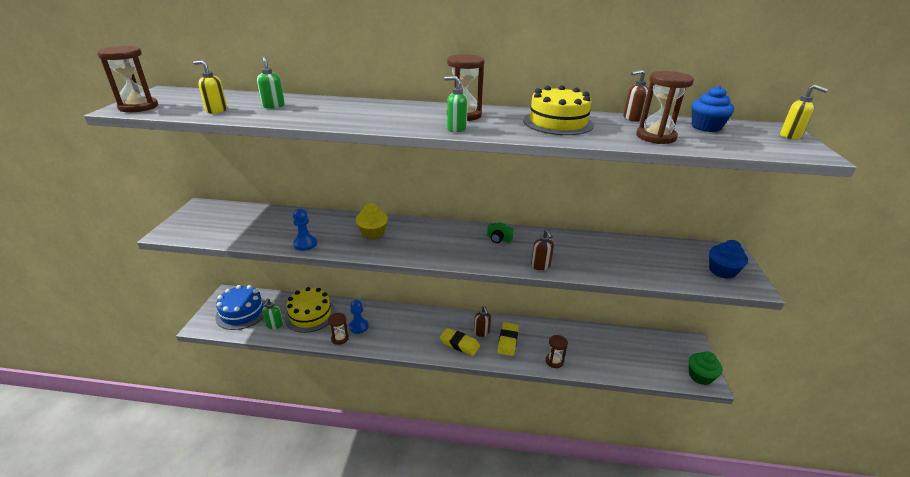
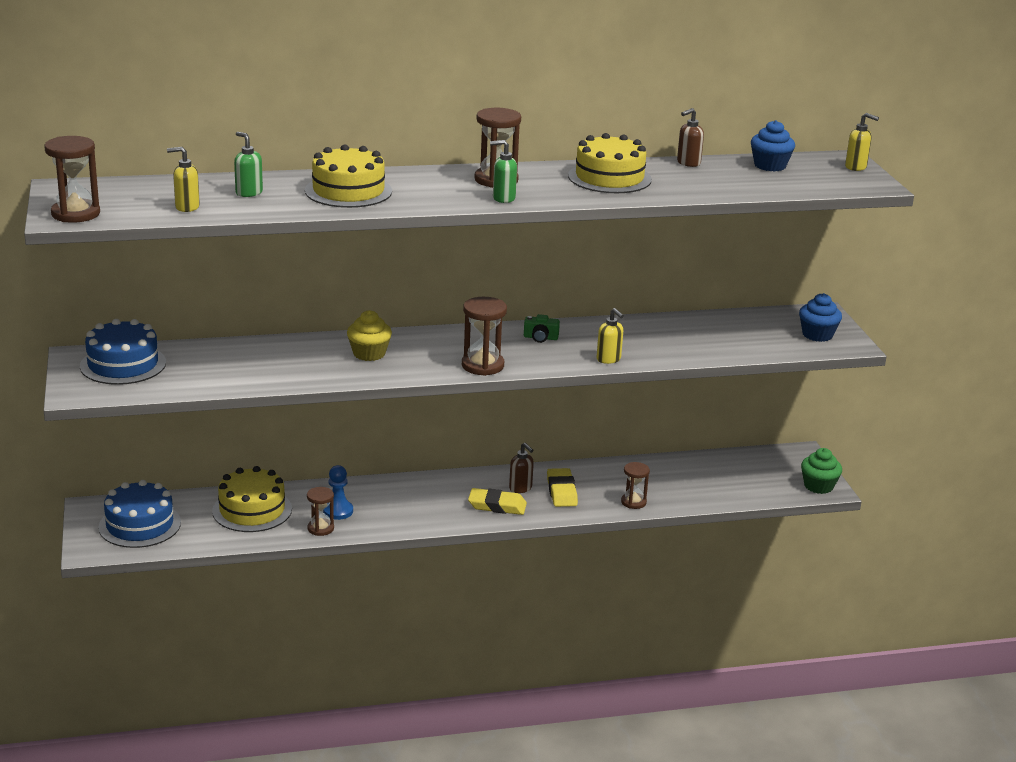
camera: 20 degrees left, 5 degrees down
green soap dispenser [262,298,283,329] -> none
blue pawn [293,209,317,251] -> none
brown soap dispenser [531,229,554,270] -> yellow soap dispenser [597,308,624,364]
brown hourglass [636,71,694,144] -> brown hourglass moved to [462,297,507,376]
none -> blue cake [80,319,166,385]
none -> yellow cake [305,144,392,208]

